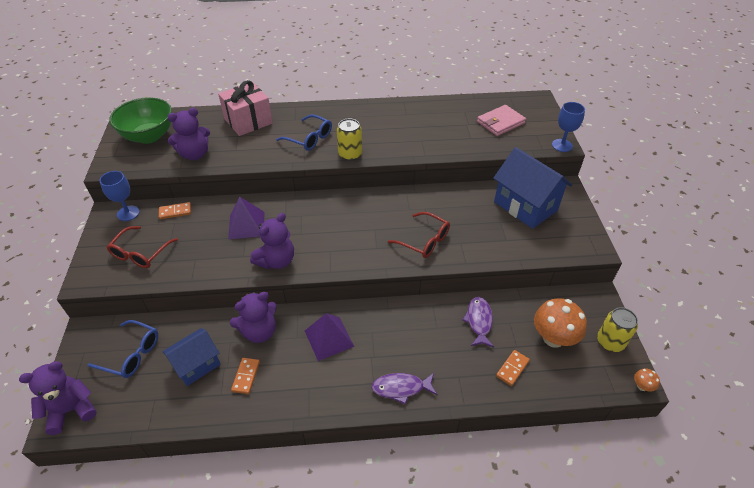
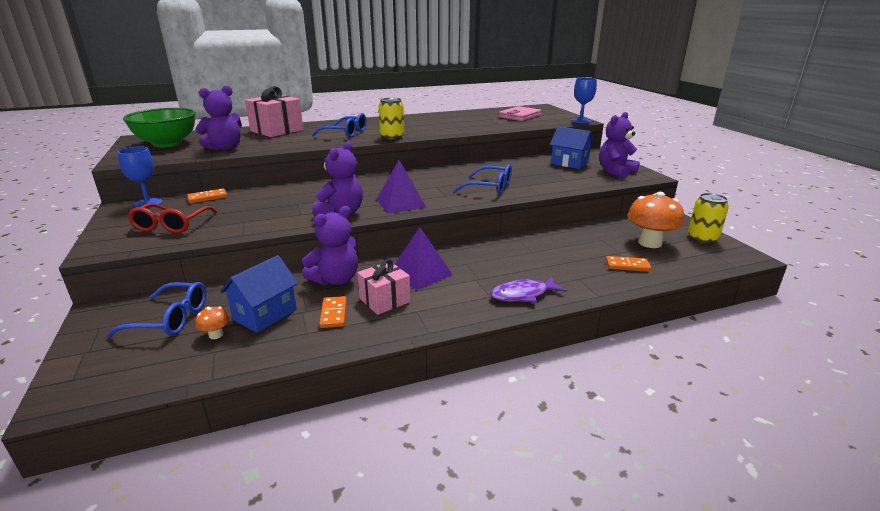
camera: 15 degrees left, 20 degrees down
purple teddy bear [19,361,97,435] -> purple teddy bear moved to [599,112,640,179]
purple pyramid [228,196,264,239] -> purple pyramid moved to [376,160,426,214]
red glasses [388,212,450,258] -> blue glasses [455,164,512,195]
purple fish [462,297,494,347] -> none
blue house [493,147,572,229] -> blue house [550,126,594,169], size x0.63
orange domino [496,350,530,386] -> orange domino turned 75 degrees clockwise [606,256,651,272]
orange mushroom [634,368,660,392] -> orange mushroom moved to [195,306,230,339]
none -> pink gift [357,259,411,315]

